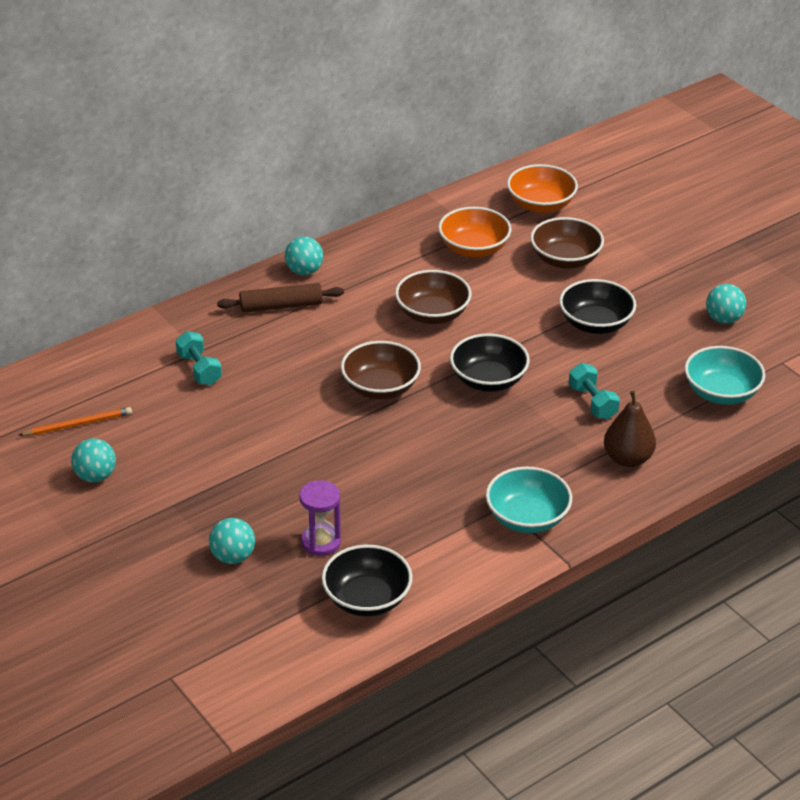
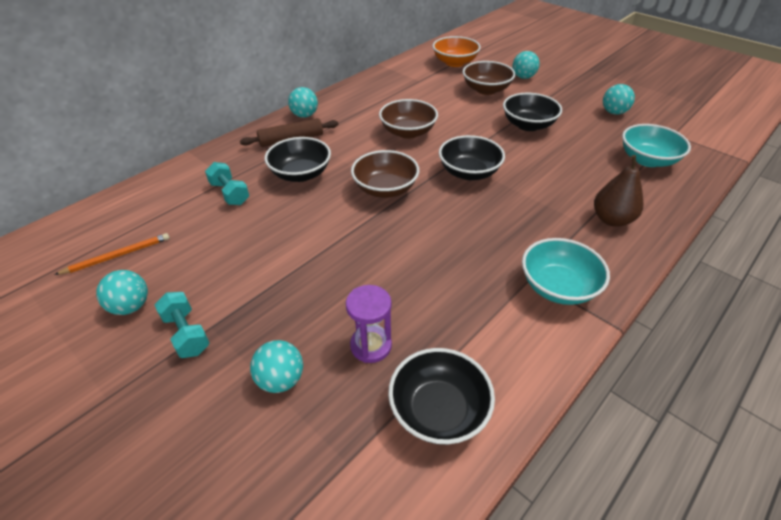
camera: 10 degrees left, 5 degrees up
orange bowl [438,207,512,258] -> none
turquoise dumbbell [569,363,620,419] -> turquoise dumbbell moved to [155,292,209,358]
none -> black bowl [264,137,331,182]
none -> turquoise ball [512,51,540,79]

